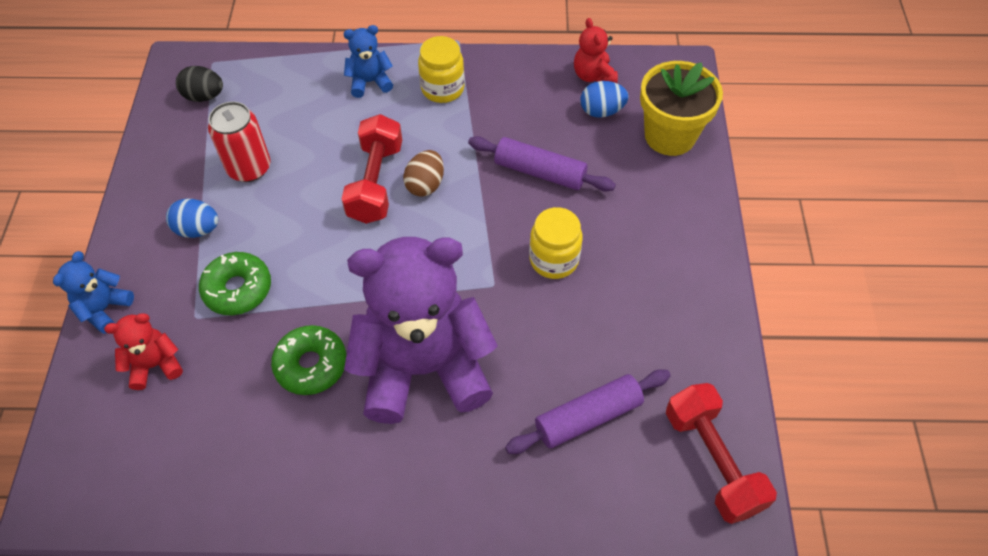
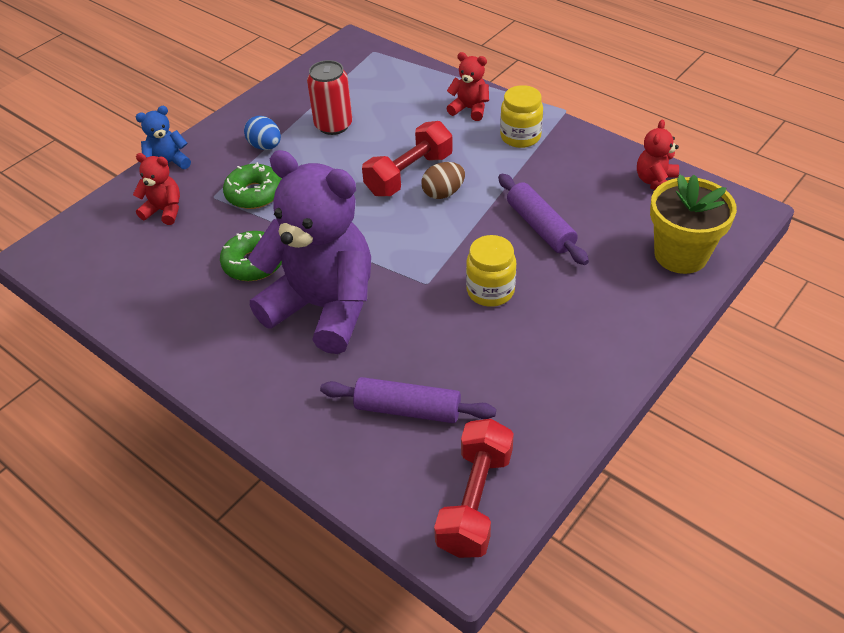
camera: 40 degrees right, 10 degrees down
black egg [176,66,223,102] -> none
blue teddy bear [343,25,393,98] -> red teddy bear [447,52,489,121]
blue egg [581,81,628,118] -> none

